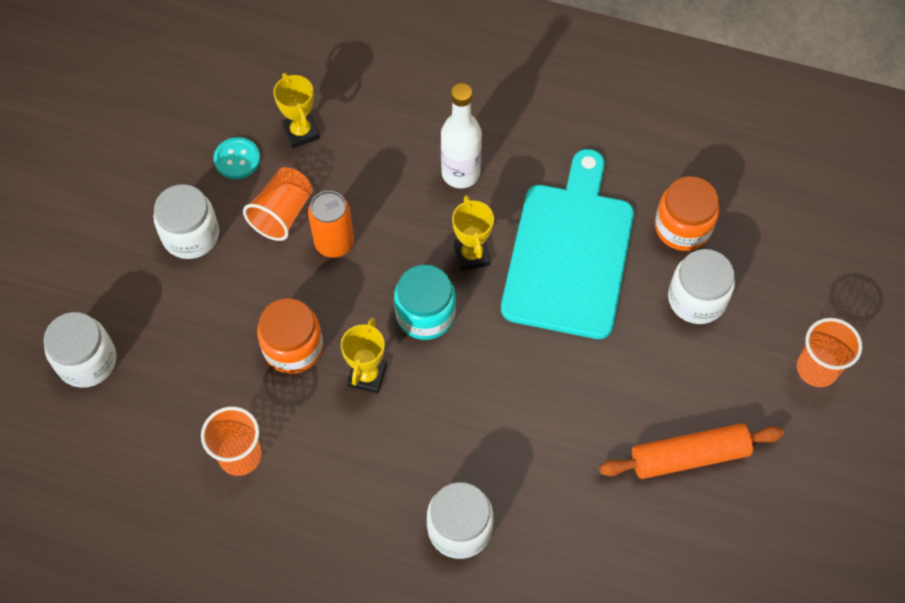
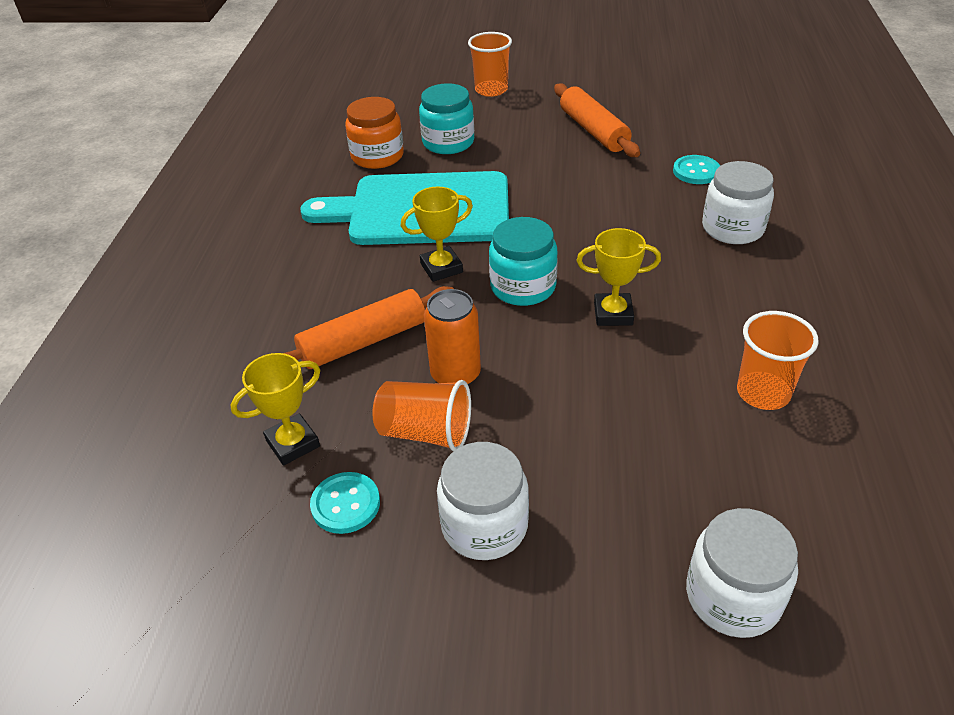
camera: 100 degrees left, 20 degrees down
orange jar [257,298,323,374] -> none
white bottle [441,83,482,188] -> none
white jar [668,249,735,324] -> turquoise jar [419,83,474,154]
none -> orange rolling pin [285,286,454,369]
none -> turquoise button [673,155,720,184]

